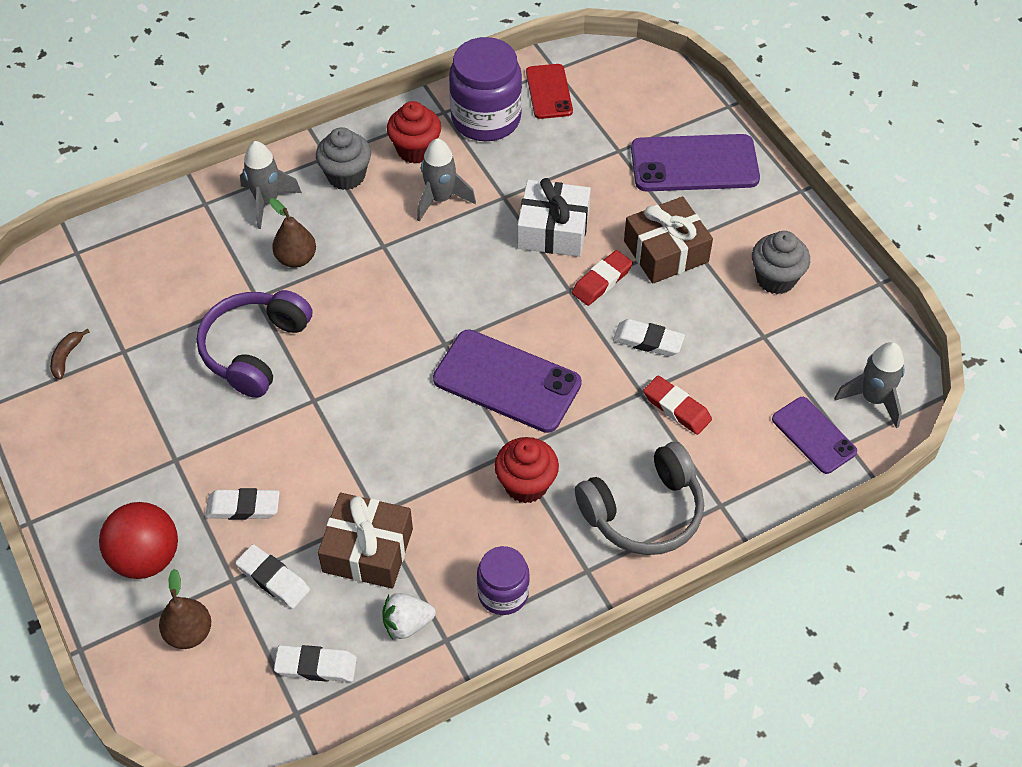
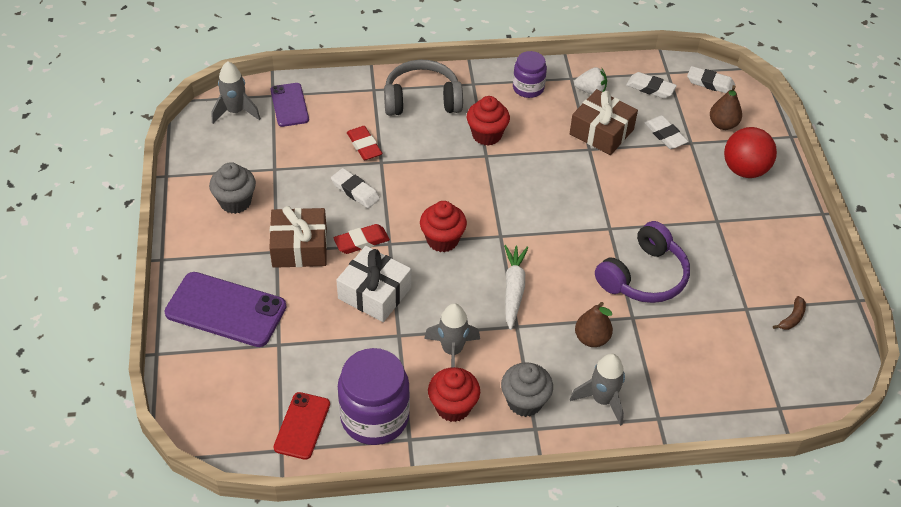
camera: 160 degrees left, 5 degrees down
white eraser [205,488,280,520] -> white eraser moved to [687,66,735,93]
purple phone [433,329,582,433] -> none
none -> red cupcake [420,201,467,252]
none -> white carrot [504,245,529,330]

